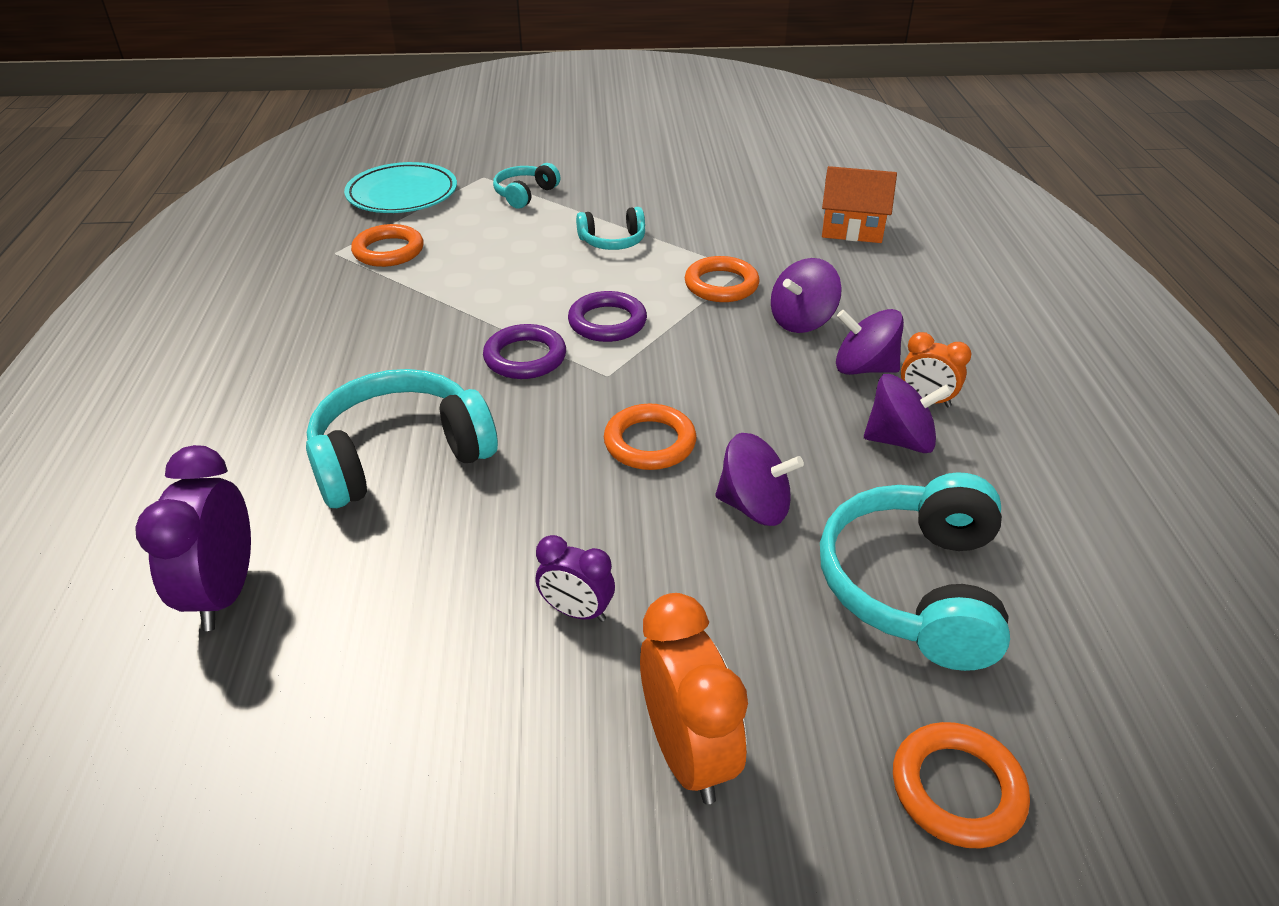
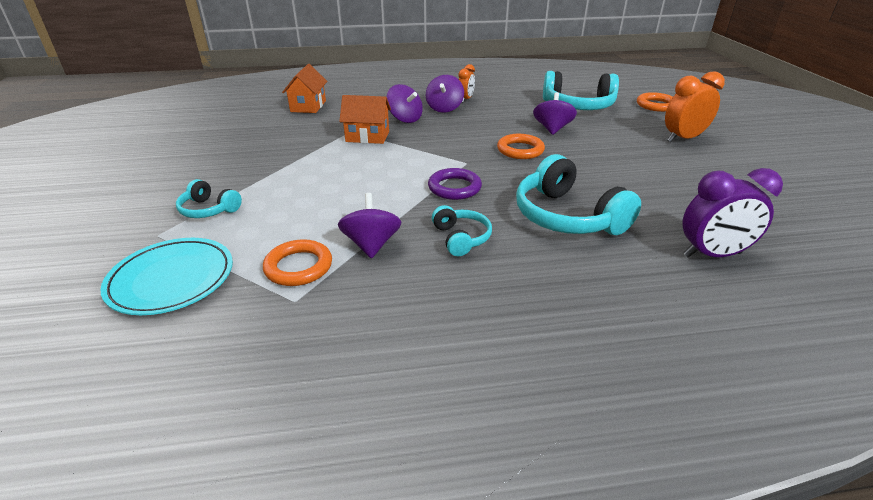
camera: 95 degrees left, 5 degrees down
purple clock [536,535,615,622] -> none
purple ring [568,291,647,342] -> none
turquoise headphones [576,207,645,250] -> turquoise headphones moved to [432,205,492,256]
orange ring [684,256,760,302] -> orange house [339,95,391,144]
purple spinning top [864,374,952,453] -> purple spinning top moved to [338,193,402,259]

